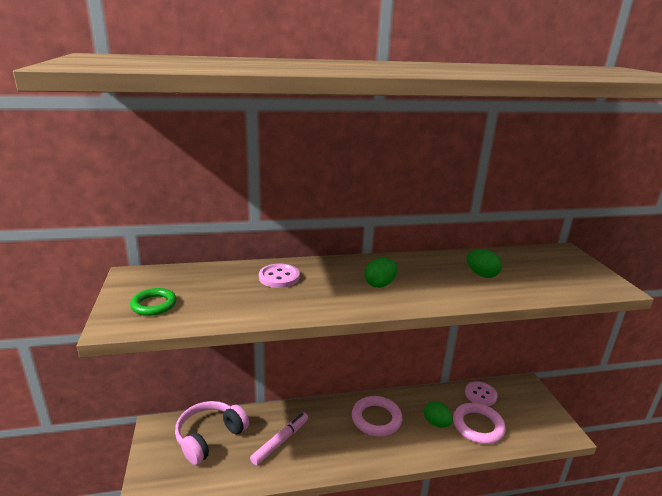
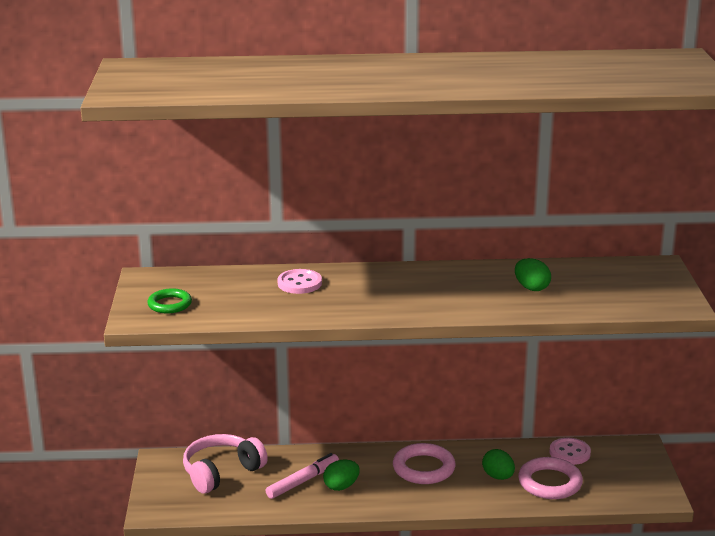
camera: 10 degrees right, 0 degrees up
green egg [364,258,398,288] -> green egg moved to [323,460,360,491]

